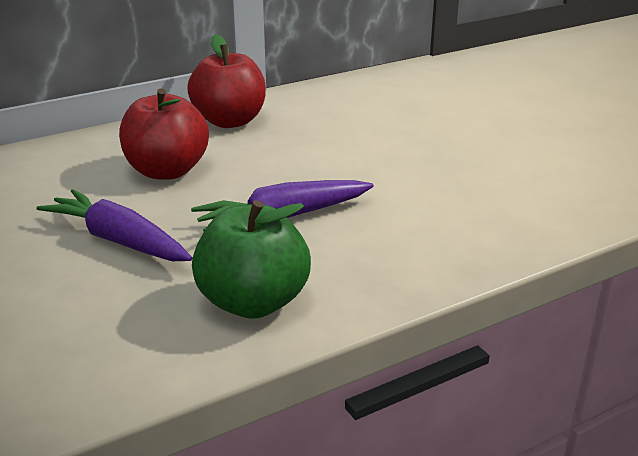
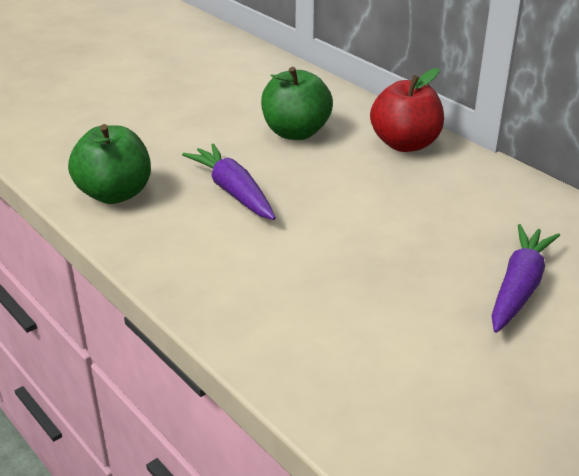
camera: 80 degrees right, 5 degrees up
purple carrot [36,189,192,261] -> purple carrot moved to [491,224,560,333]
red apple [119,89,209,180] -> green apple [261,67,333,140]

